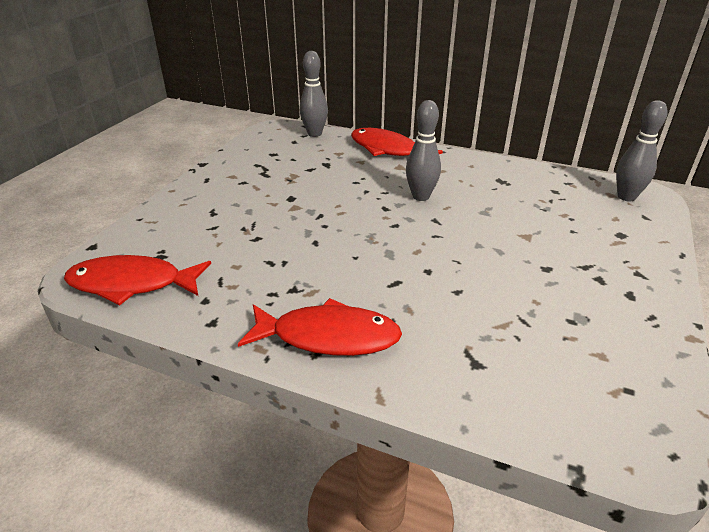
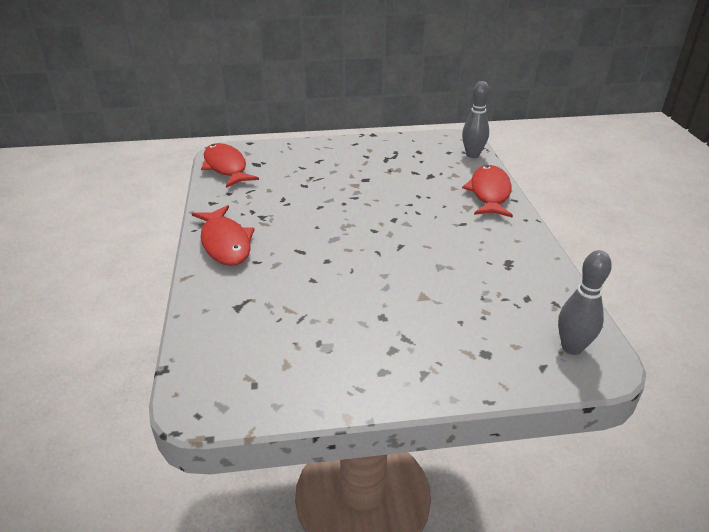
camera: 60 degrees right, 0 degrees up
grey bowling pin [406,100,441,201] -> none

